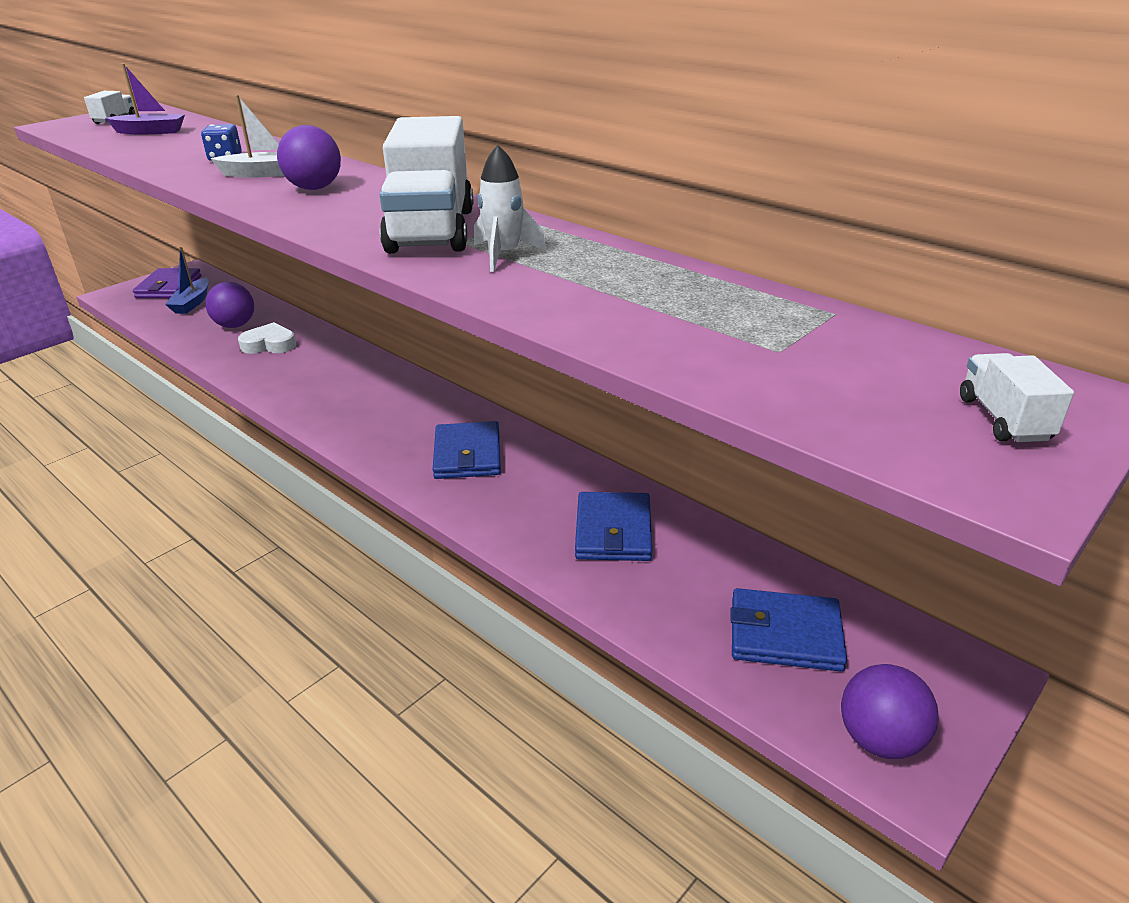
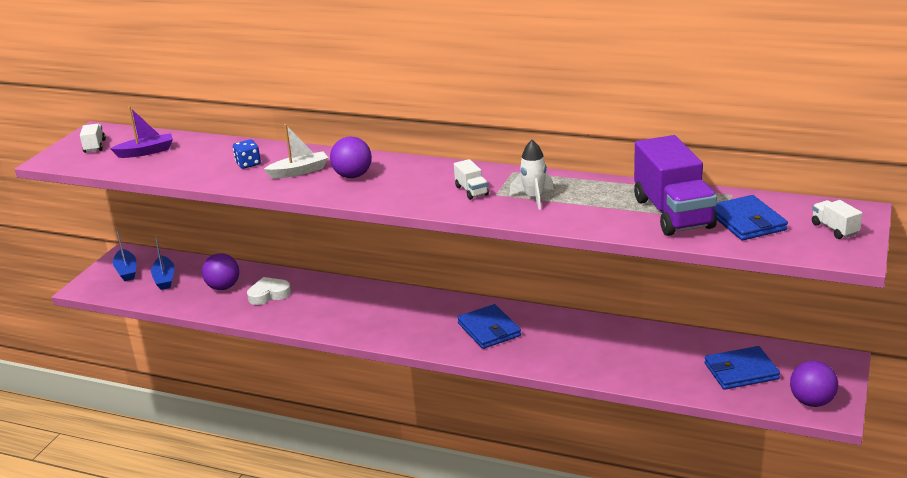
camera: 20 degrees left, 5 degrees down
purple wallet [133,268,202,298] -> blue boat [113,228,137,281]
white truck [380,116,473,254] -> white truck [454,159,489,200], size x0.43
blue wallet [575,492,652,561] -> blue wallet moved to [714,195,788,240]
none -> purple truck [634,135,717,236]

